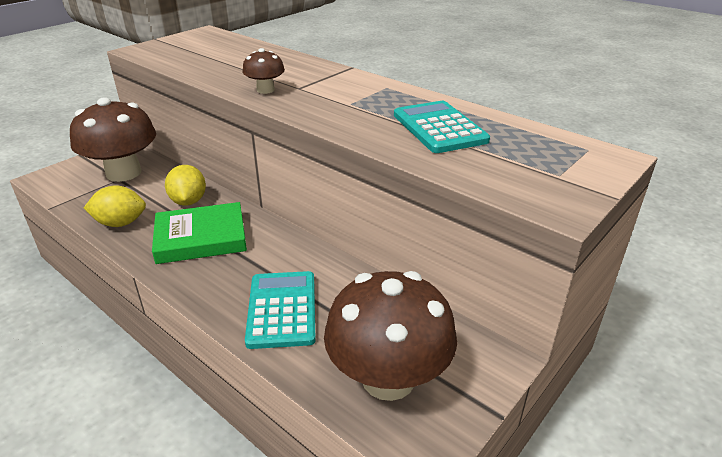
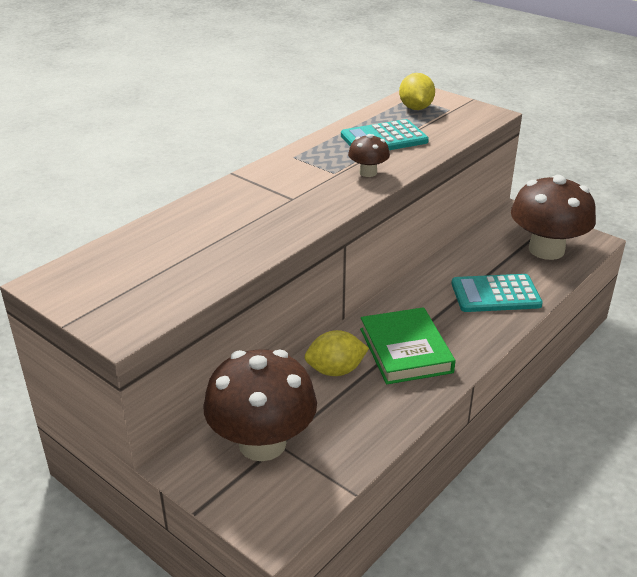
camera: 90 degrees left, 0 degrees up
yellow lemon [84,185,146,227] -> yellow lemon moved to [399,73,435,110]
brown mushroom [242,48,285,94] -> brown mushroom moved to [348,134,390,177]

